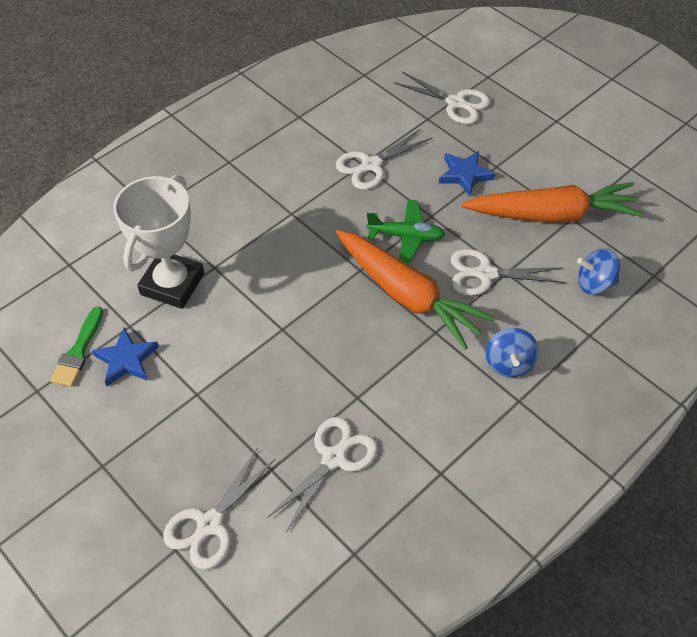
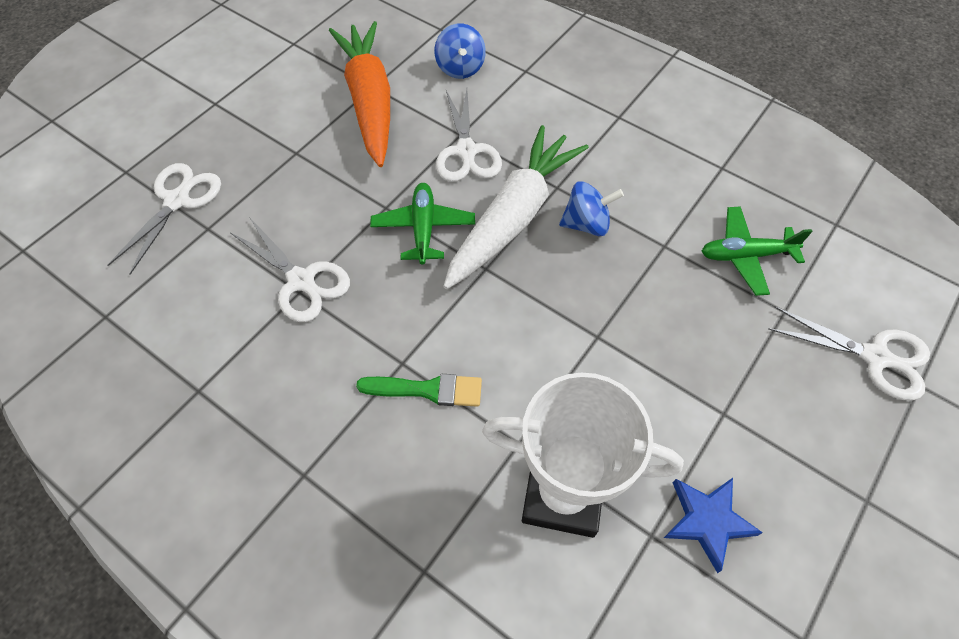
camera: 100 degrees left, 5 degrees up
green brush [50,306,103,387] -> green brush moved to [356,374,482,407]
white scissors [267,417,378,532] -> green plane [702,206,813,296]
orange carrot [336,230,495,349] -> white carrot [443,125,589,289]
blue star [439,151,495,196] -> none
blue spinning top [486,328,539,377] -> blue spinning top moved to [559,181,624,236]

